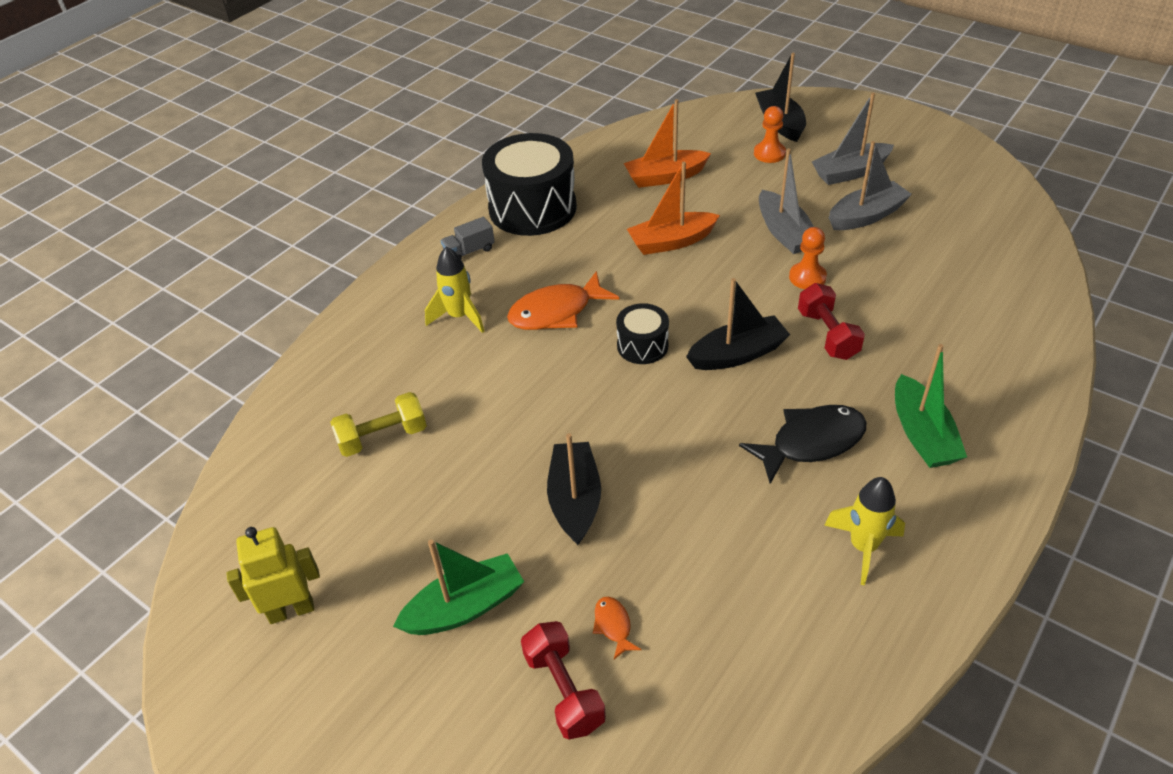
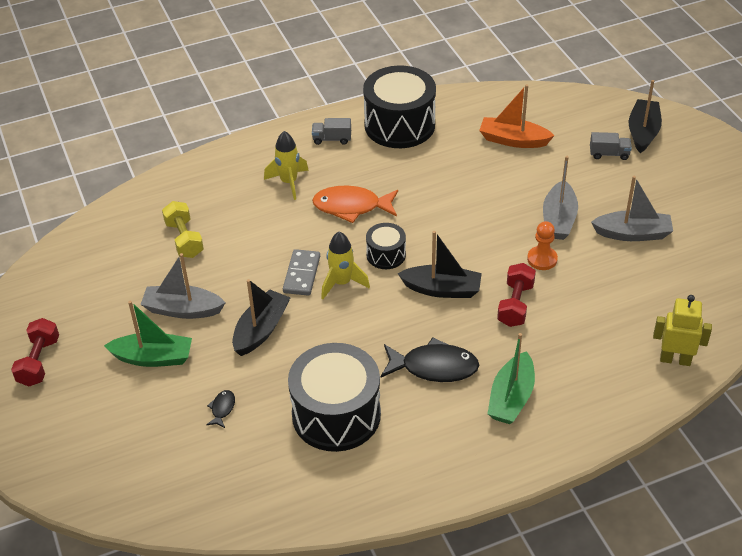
camera: 30 degrees right, 0 degrees up
yellow robot [226,527,320,624] -> yellow robot moved to [653,295,712,366]
yellow dumbbell [330,392,427,457] -> yellow dumbbell turned 60 degrees clockwise [162,201,204,258]
red dumbbell [521,621,606,740] -> red dumbbell moved to [11,318,59,386]
orange fish [593,597,641,659] -> black fish [206,390,235,428]
orange boat [627,162,720,255] -> none
orange pawn [754,106,786,163] -> grey truck [590,132,632,160]
grey boat [812,93,894,185] -> grey boat moved to [140,253,226,319]
yellow rocket [824,477,905,585] -> yellow rocket moved to [321,231,370,299]
none -> grey domino [283,249,320,296]
none -> black drum [288,343,381,452]

